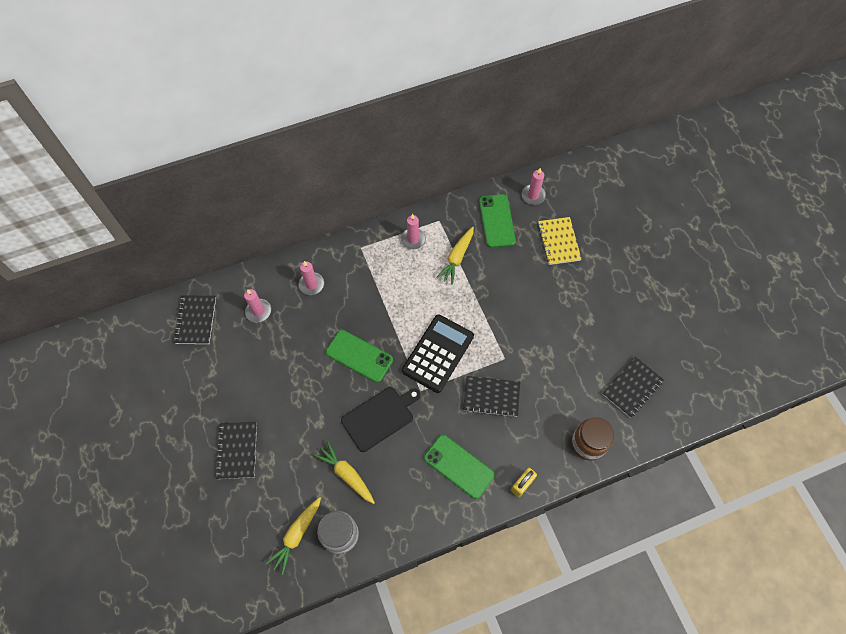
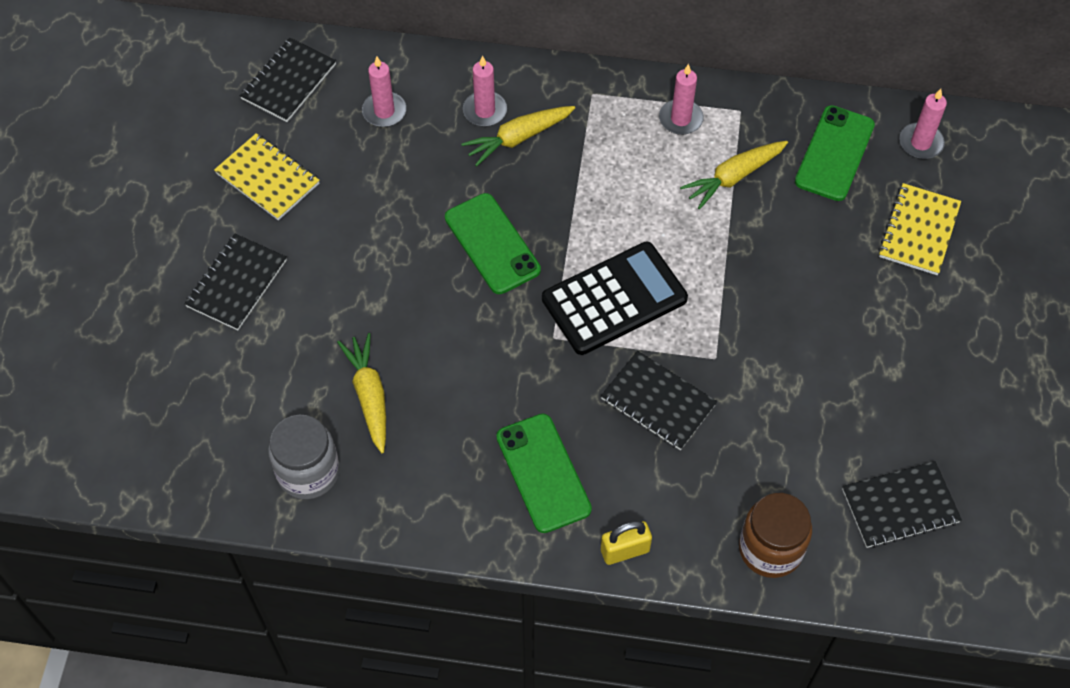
camera: 30 degrees right, 5 degrees down
yellow carrot [265,497,321,575] -> yellow carrot moved to [461,106,575,167]
black cutting board [341,387,421,452] -> none
none -> yellow notebook [214,133,320,220]

